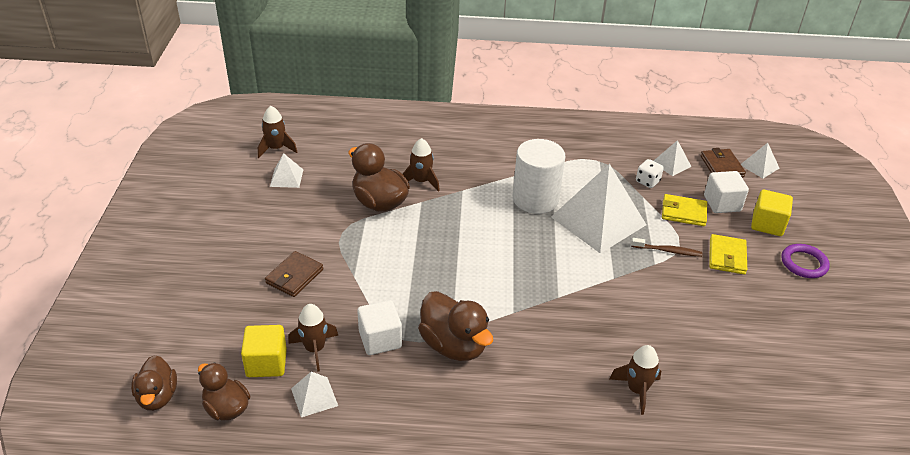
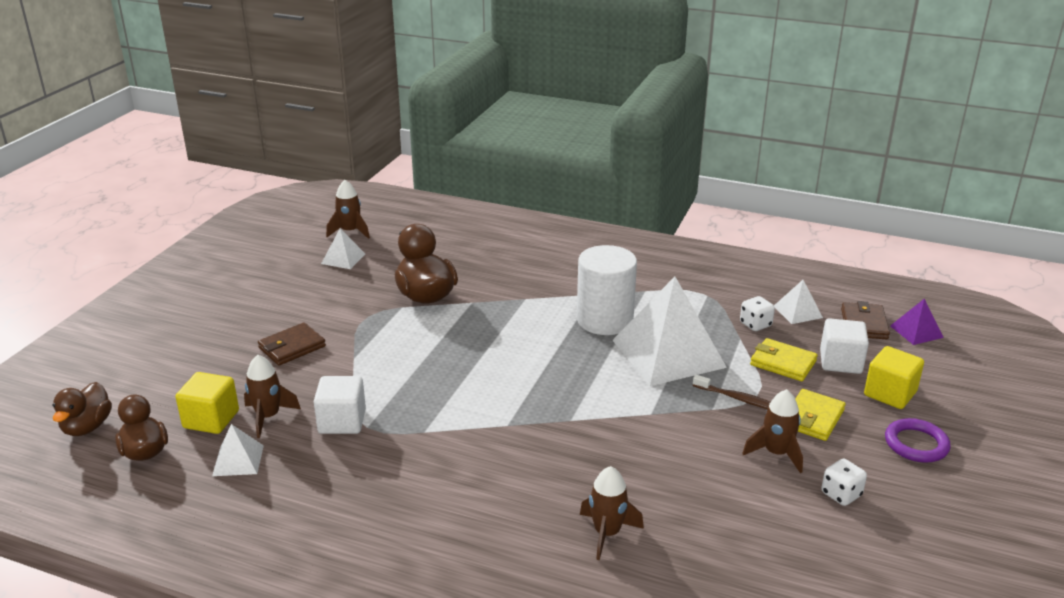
camera: 20 degrees right, 10 degrees down
brown rocket [403,138,440,192] -> brown rocket moved to [742,389,803,473]
brown duck [418,291,493,361] -> none
white pyramid [741,143,779,179] -> purple pyramid [890,299,944,345]
none -> white dice [822,459,867,506]

